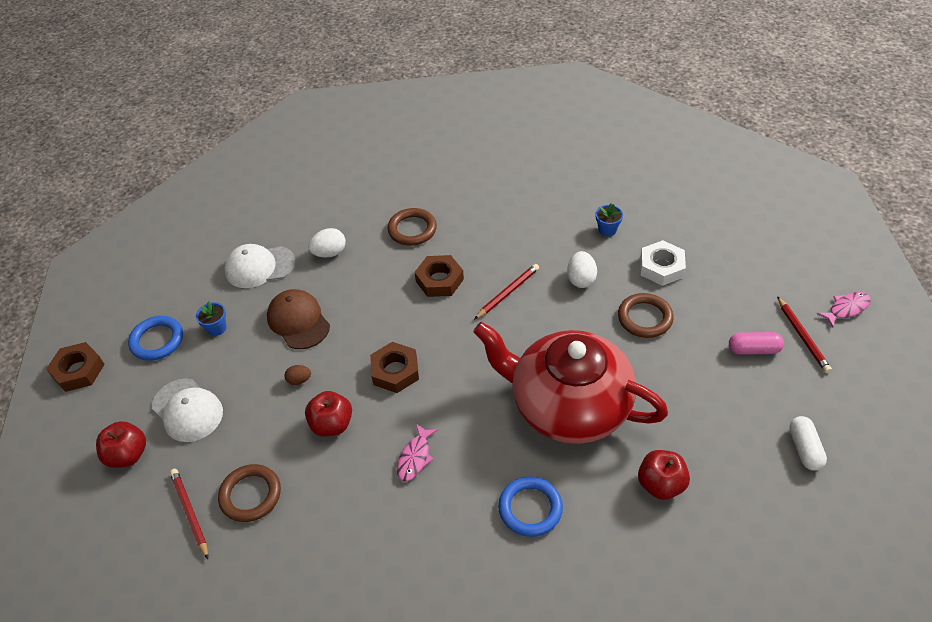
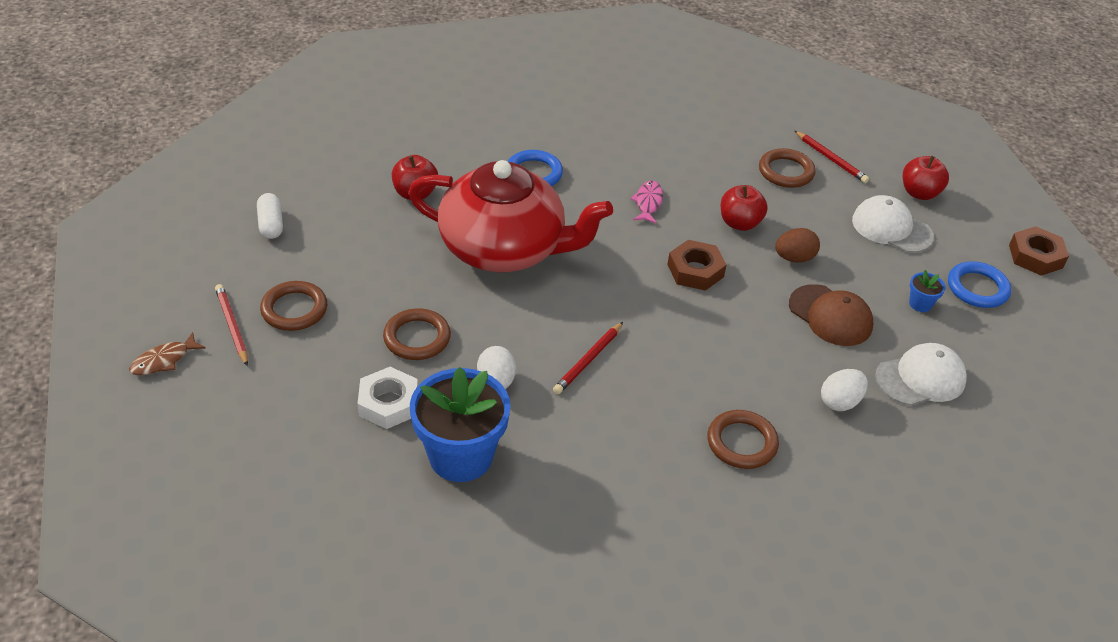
camera: 165 degrees right, 5 degrees down
brown egg [285,365,311,385] -> brown egg [775,228,820,263], size x1.61
brown nut [414,255,464,297] -> none
blue flower pot [596,203,623,237] -> blue flower pot [410,367,510,482], size x2.43
pink capsule [729,332,784,355] -> brown ring [260,281,327,331]
pink fish [817,292,871,327] -> brown fish [129,332,206,375]

